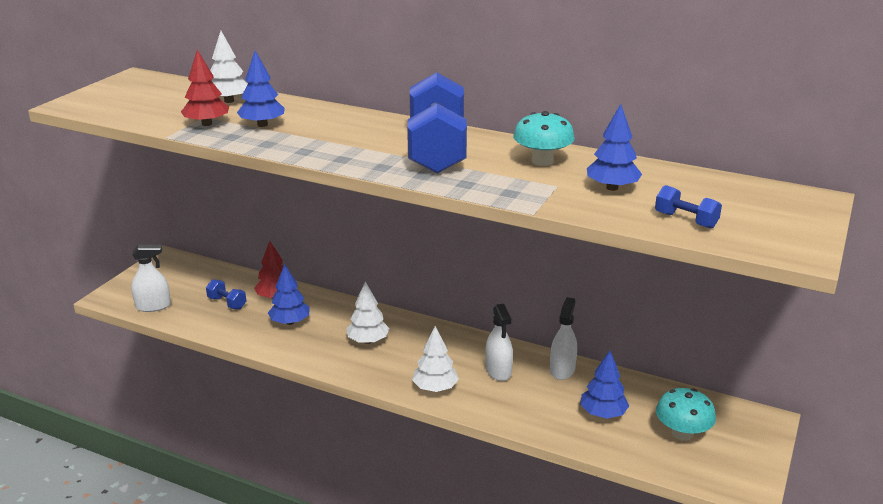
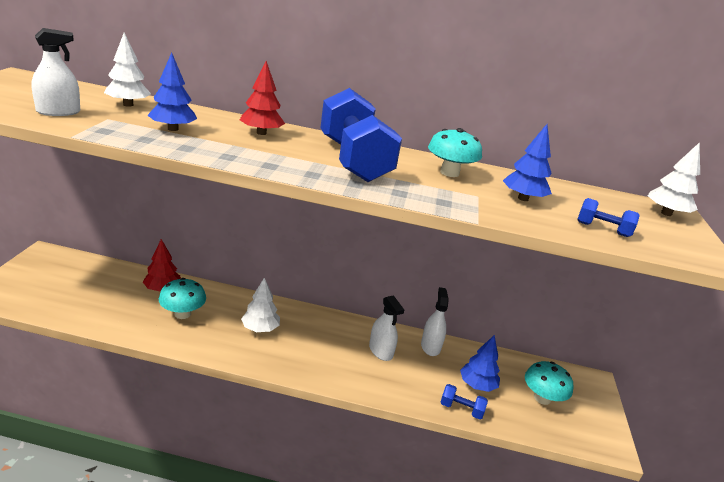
camera: 20 degrees left, 0 degrees up
white spray bottle [131,245,171,312] -> white spray bottle moved to [32,28,80,116]
red tree [181,50,229,126] -> red tree moved to [240,61,285,135]
blue dumbbell [206,279,246,309] -> blue dumbbell moved to [440,384,488,419]
blue tree [268,264,310,325] -> turquoise mushroom [159,278,206,319]
white tree [412,326,459,392] -> white tree moved to [648,142,700,216]

